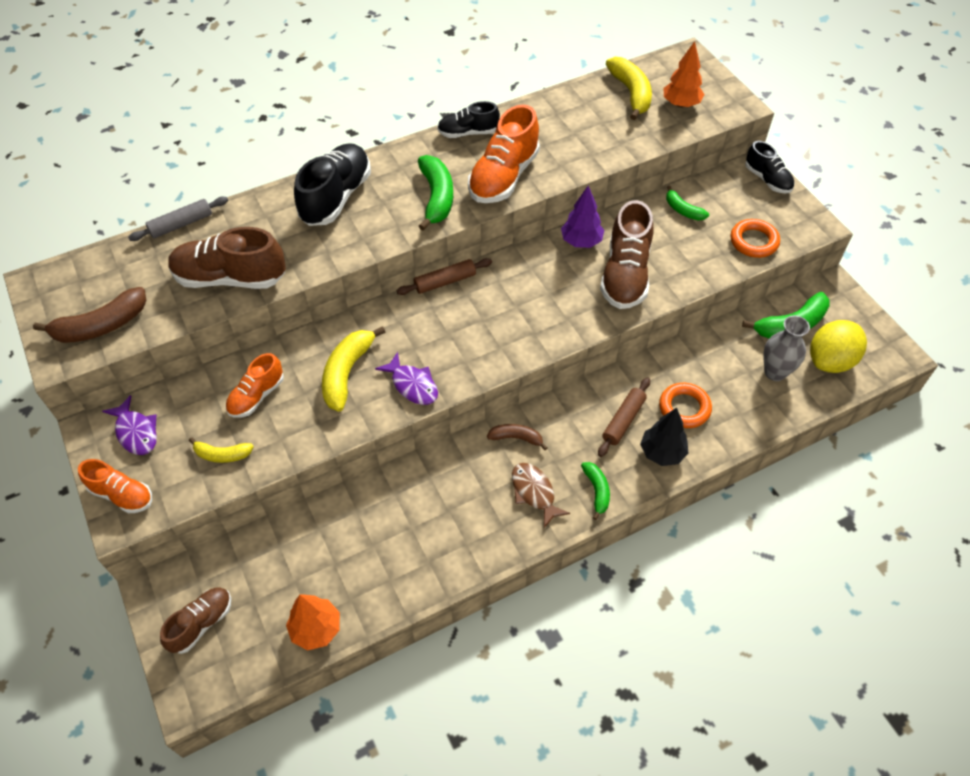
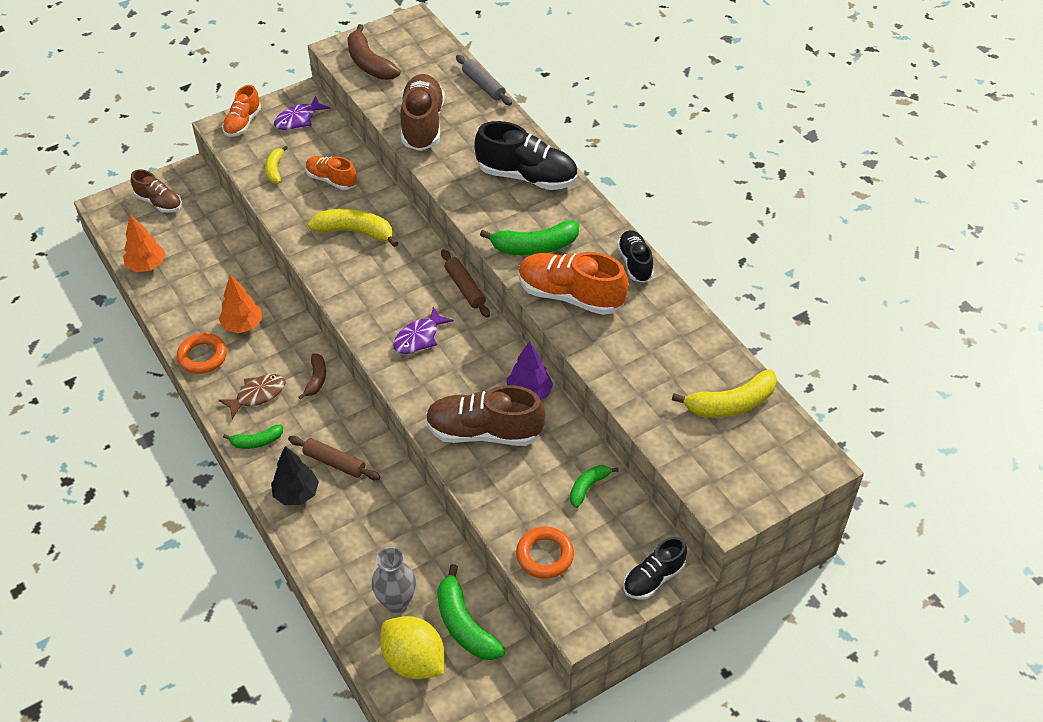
camera: 85 degrees right, 5 degrees down
purple fish [375,352,438,405] -> purple fish moved to [393,307,454,354]
orange ring [659,383,712,428] -> orange ring moved to [177,333,227,374]
orange tree [663,41,705,108] -> orange tree moved to [219,275,262,333]

